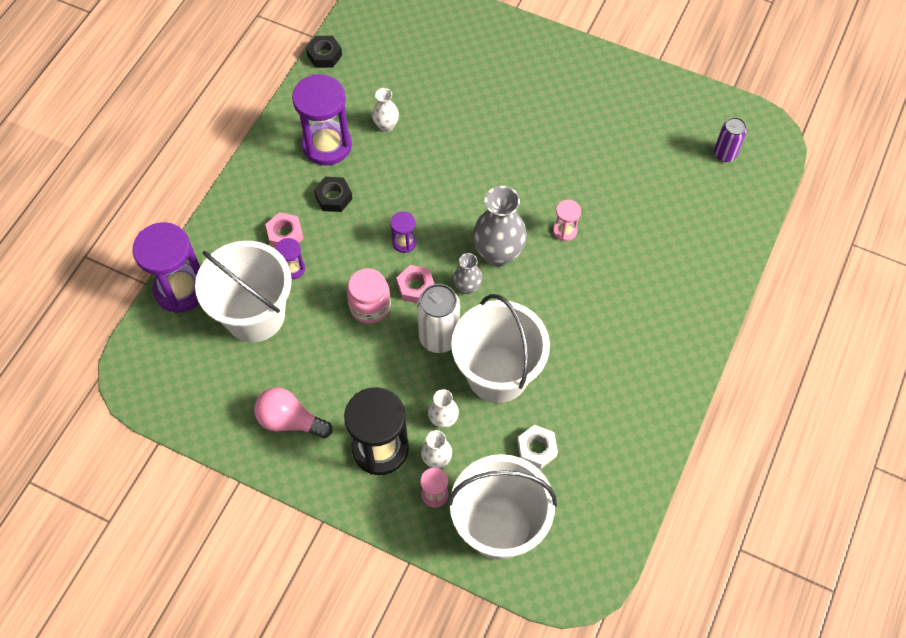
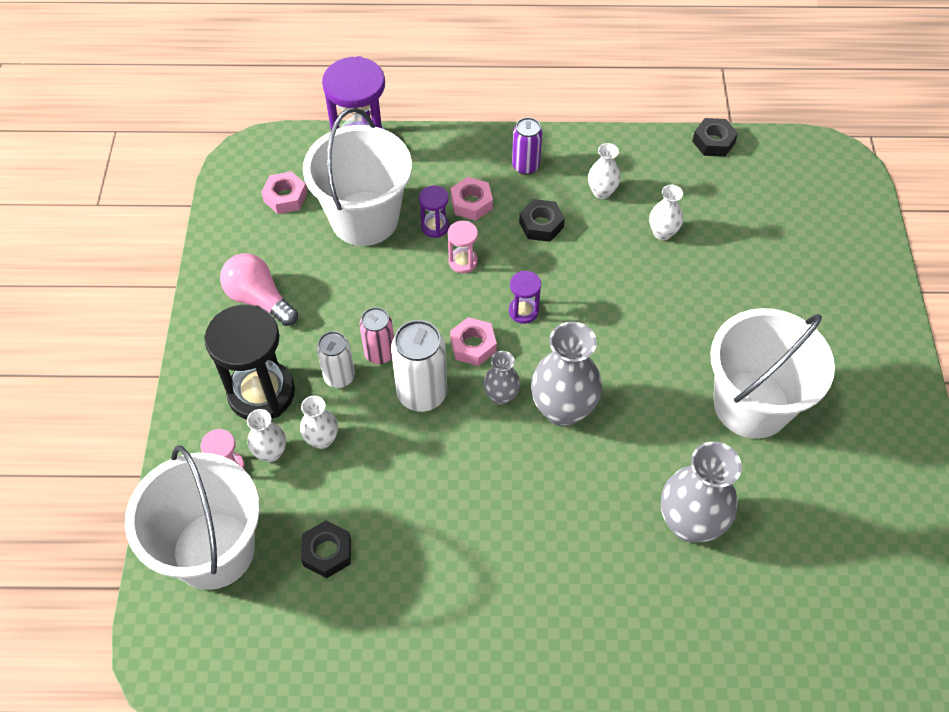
camera: 65 degrees right, 5 degrees down
pink light bulb [254,387,333,438] -> pink light bulb turned 45 degrees counterclockwise [220,253,298,326]
purple hourglass [292,74,352,165] -> white vase [588,143,621,199]
pink jar [347,268,391,324] -> none
white bucket [451,294,550,403] -> white bucket moved to [710,308,835,439]
white nut [517,425,558,469] -> black nut [301,521,351,578]
pink hourglass [553,200,581,241] -> pink hourglass moved to [448,221,478,273]
purple can [714,117,747,162] -> purple can moved to [512,117,542,175]
none -> pink nut [261,171,307,214]
none -> white can [317,331,355,388]
none -> pink can [359,307,394,364]
none -> grey vase [661,441,742,543]

